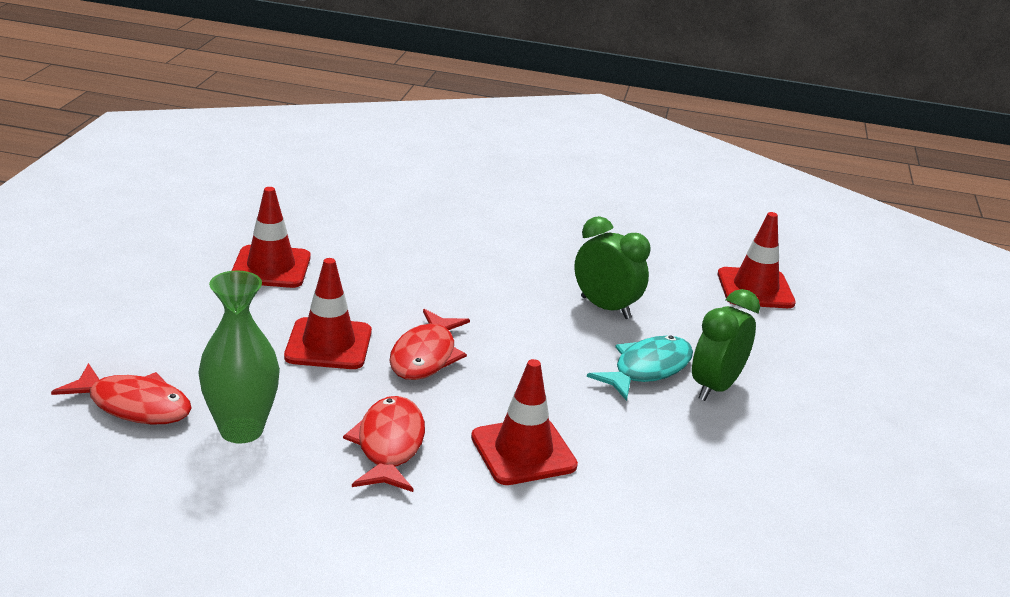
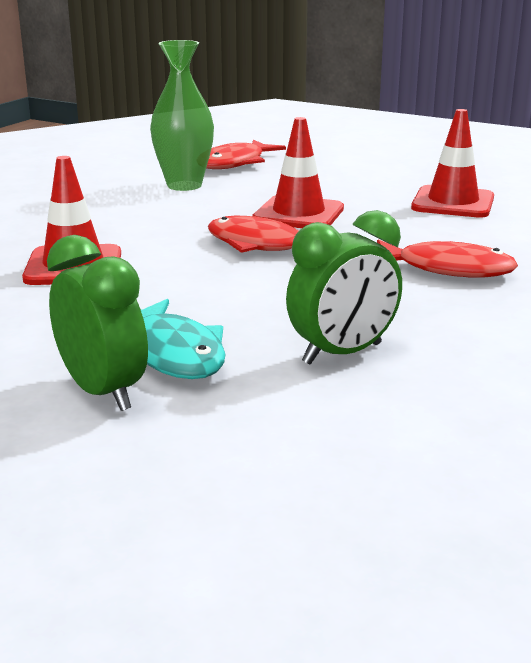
camera: 110 degrees right, 5 degrees down
red fish [343,396,425,492] -> red fish moved to [377,239,518,278]
red traffic cone [718,212,796,308] -> none

